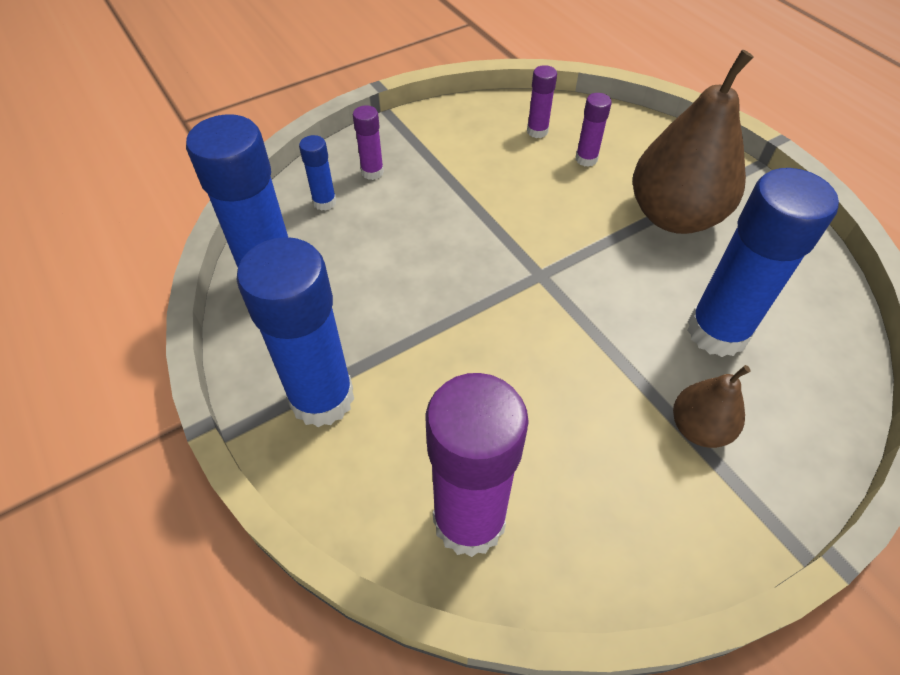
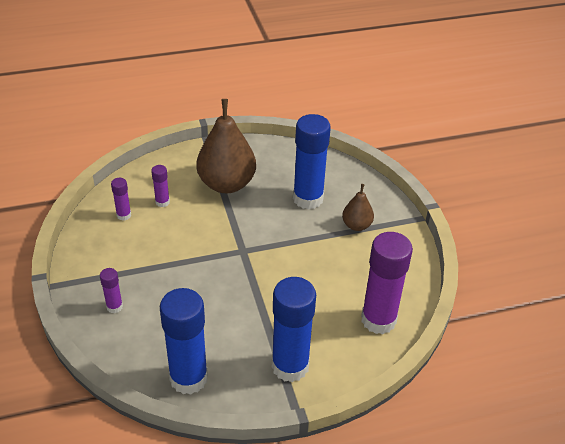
camera: 75 degrees left, 10 degrees down
blue glue stick [299,135,336,211] -> none

